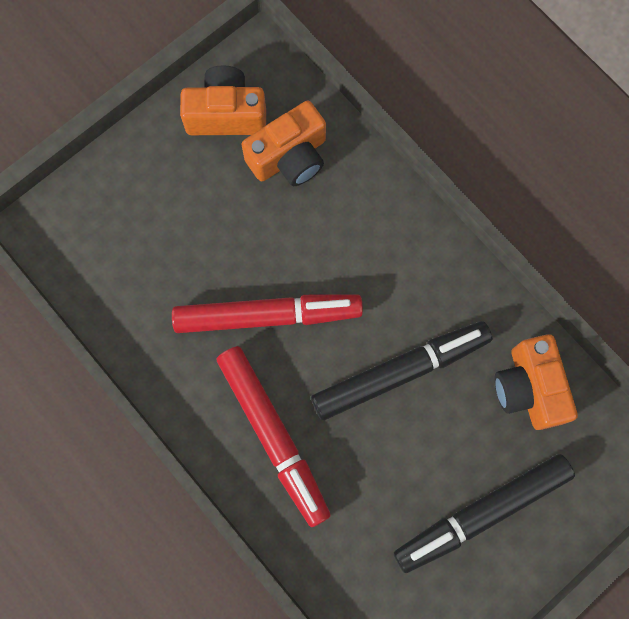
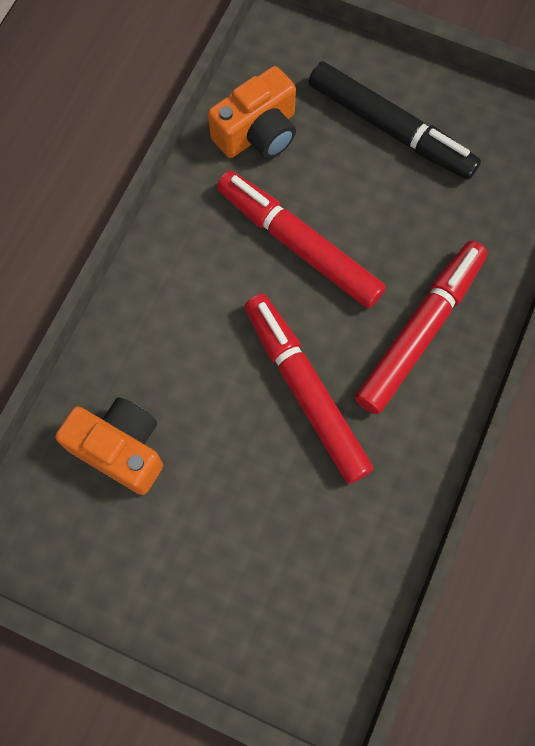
camera: 115 degrees left, 5 degrees down
orange camera [180,65,266,135] -> none
black marker [311,321,492,420] -> red marker [217,171,386,308]

